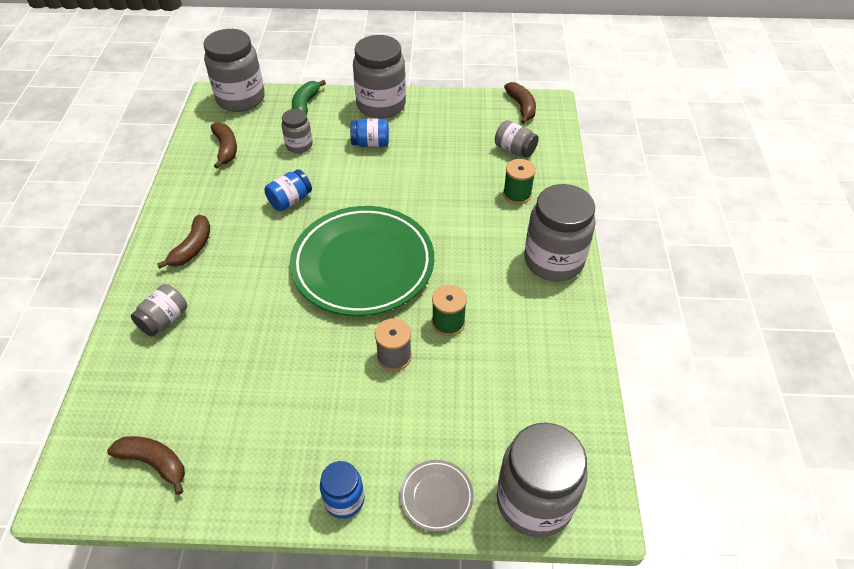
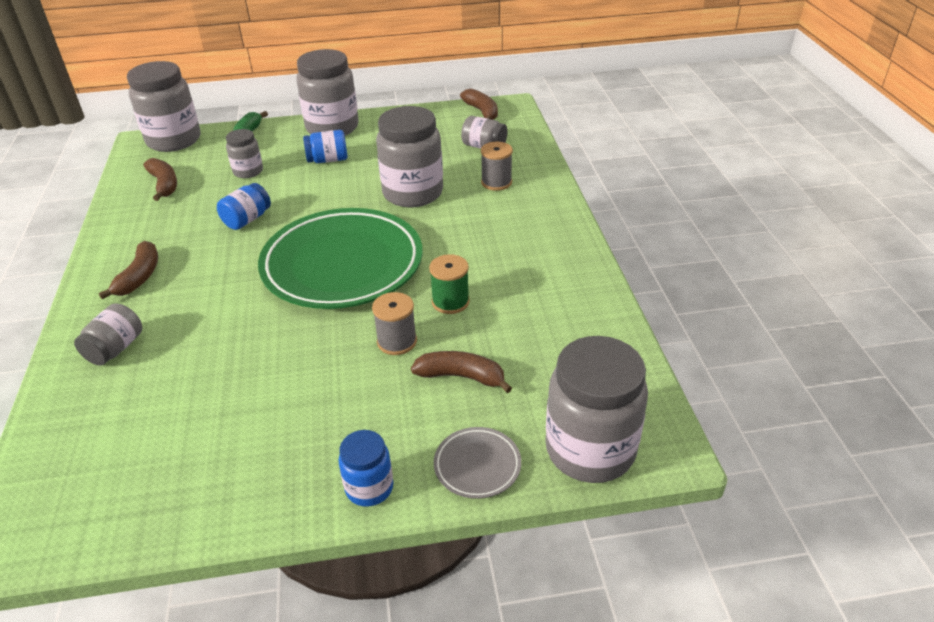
camera: 10 degrees left, 10 degrees down
brown banana [107,436,185,495] -> brown banana moved to [411,351,512,393]
green spool [503,159,536,204] -> grey spool [481,142,513,191]
grey jar [524,184,596,282] -> grey jar moved to [376,106,443,207]

